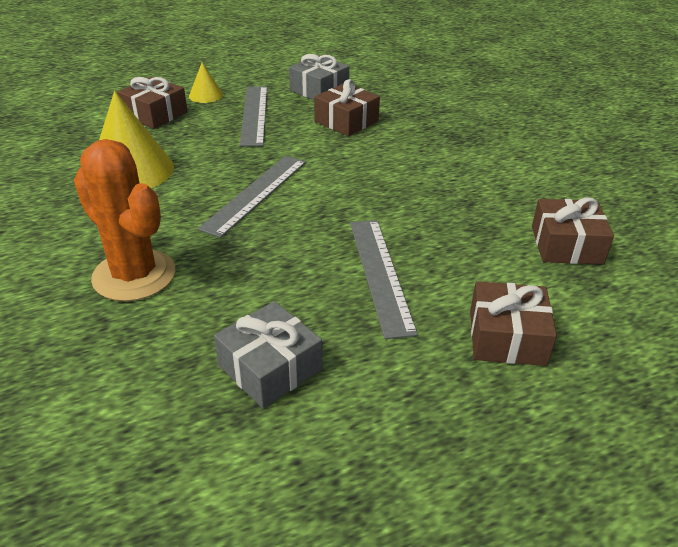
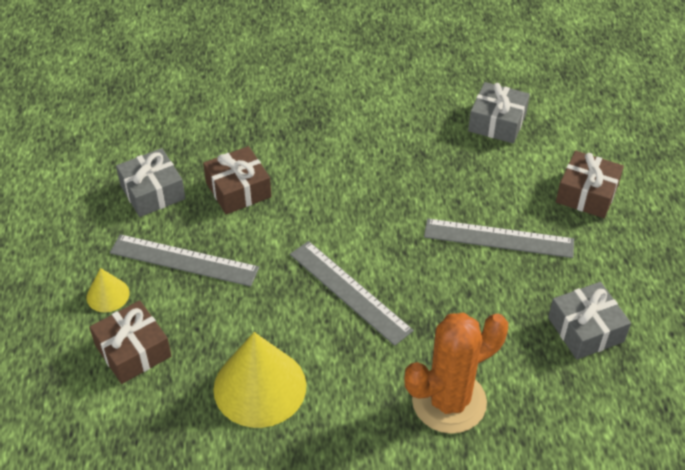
camera: 70 degrees left, 10 degrees up
brown gift [532,197,614,265] -> grey gift [468,82,530,143]

